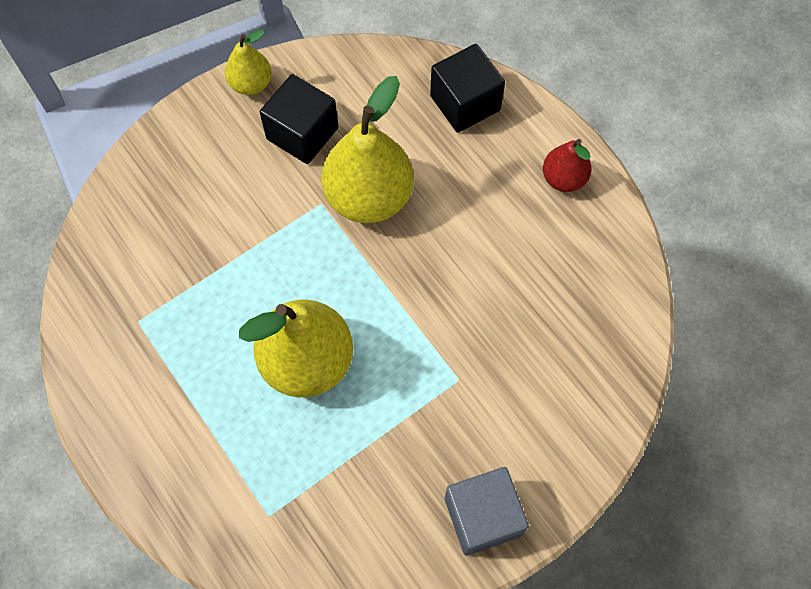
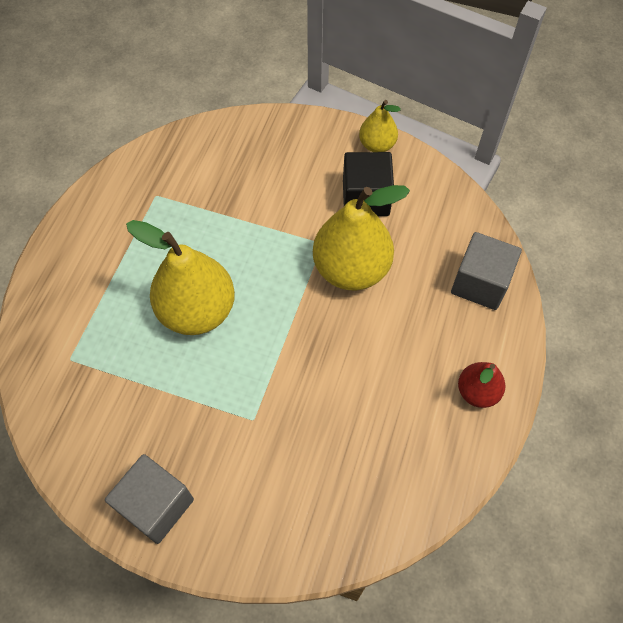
camera: 55 degrees right, 5 degrees down
black cube [430,44,505,133] -> grey cube [451,232,522,310]

